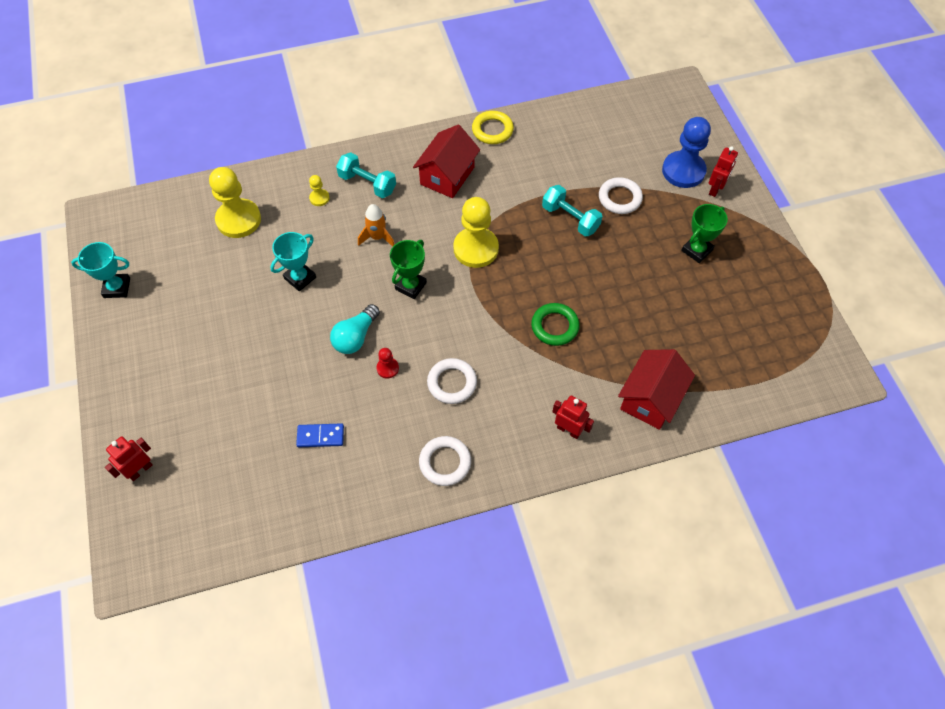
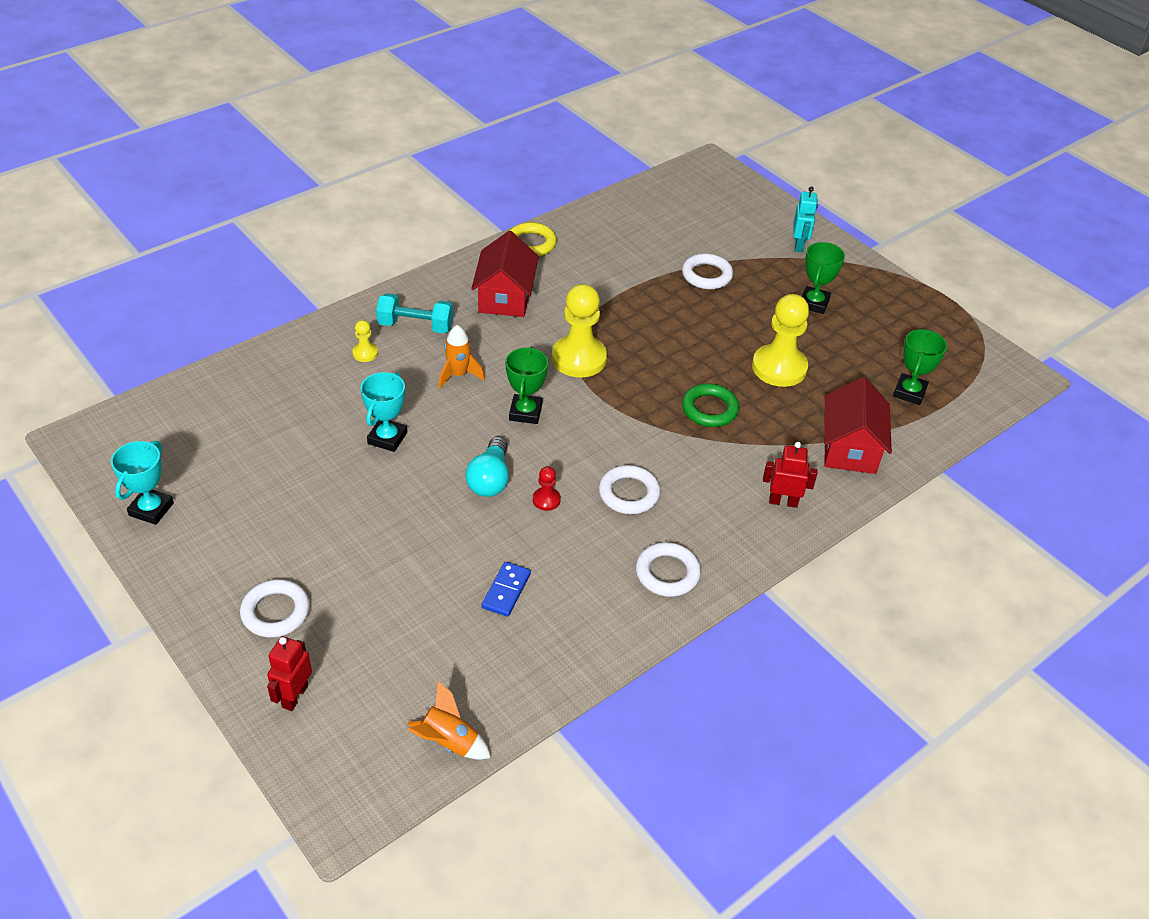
camera: 25 degrees left, 15 degrees down
turquoise trophy [71,242,130,298] -> turquoise trophy turned 45 degrees counterclockwise [111,441,174,525]
yellow pawn [209,167,261,238] -> yellow pawn moved to [752,294,809,387]
blue domino [296,423,344,447] -> blue domino turned 45 degrees counterclockwise [482,562,531,617]
turquoise dumbbell [542,185,603,237] -> none
blue pawn [662,117,711,188] -> none
red robot [709,146,738,197] -> turquoise robot [793,186,818,252]
none -> white ring [240,579,310,638]
none -> orange rocket [408,681,491,760]
none -> green trophy [893,329,947,405]

